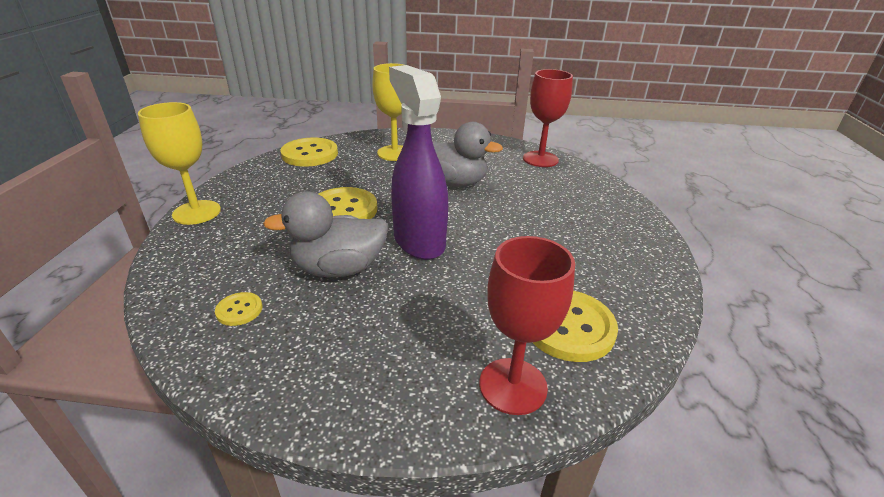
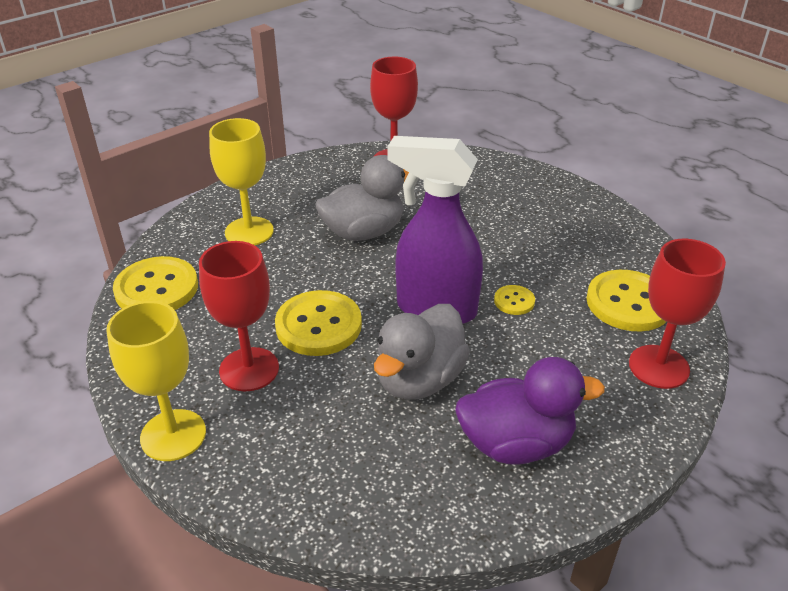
camera: 45 degrees left, 5 degrees up
yellow button [215,292,262,326] -> yellow button moved to [494,285,535,315]
none -> red goblet [199,241,279,391]
none -> purple duck [455,357,605,465]

